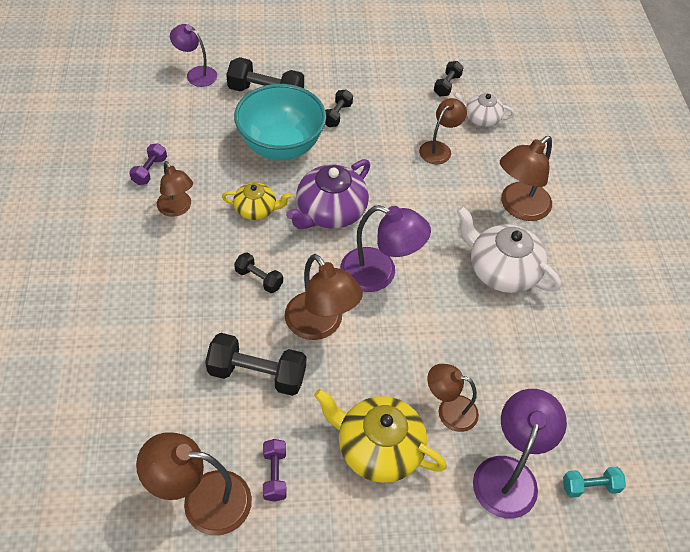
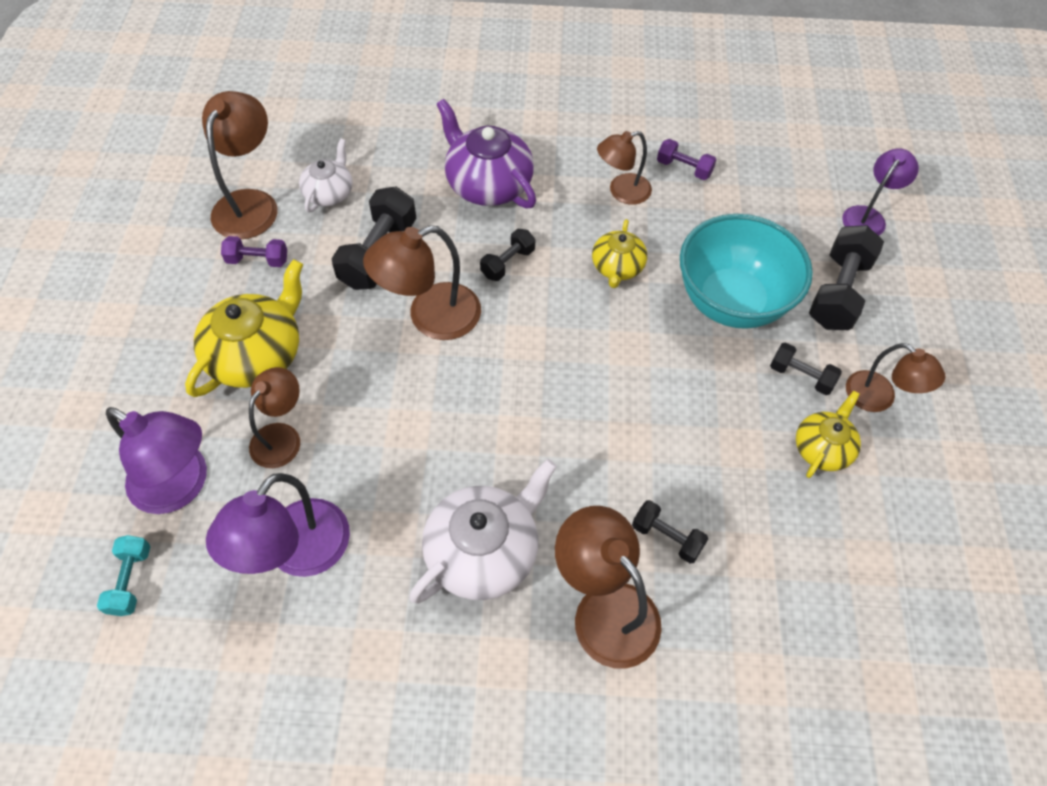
camera: 100 degrees right, 5 degrees up
purple teapot [286,159,370,229] -> purple teapot moved to [436,99,536,209]
purple lamp [340,205,431,292] -> purple lamp moved to [206,473,350,577]
brown lamp [419,98,467,164] -> brown lamp moved to [846,343,945,412]
black dumbbell [434,61,464,96] -> black dumbbell moved to [632,500,708,563]
white teapot [453,93,515,127] -> white teapot moved to [299,139,353,212]
none -> yellow teapot [796,391,861,478]

